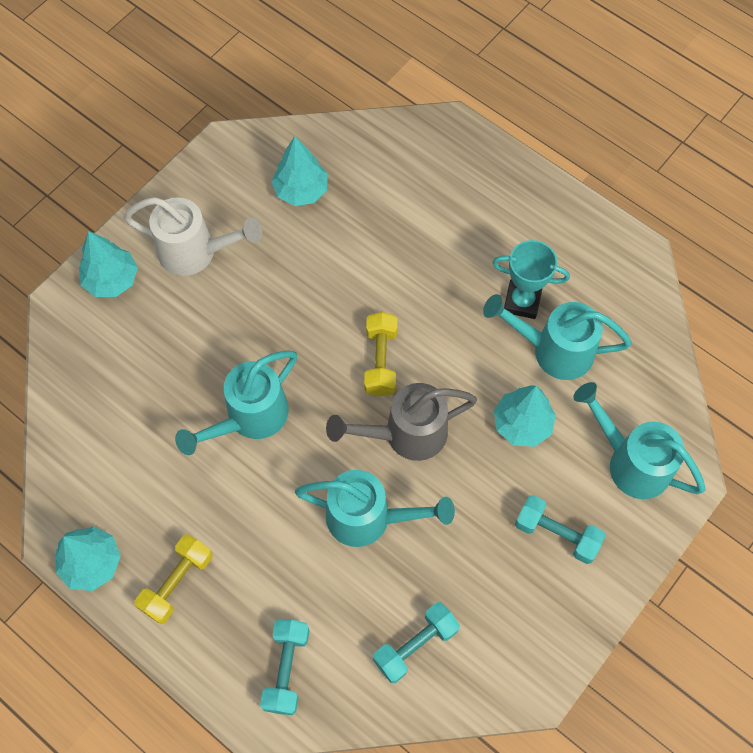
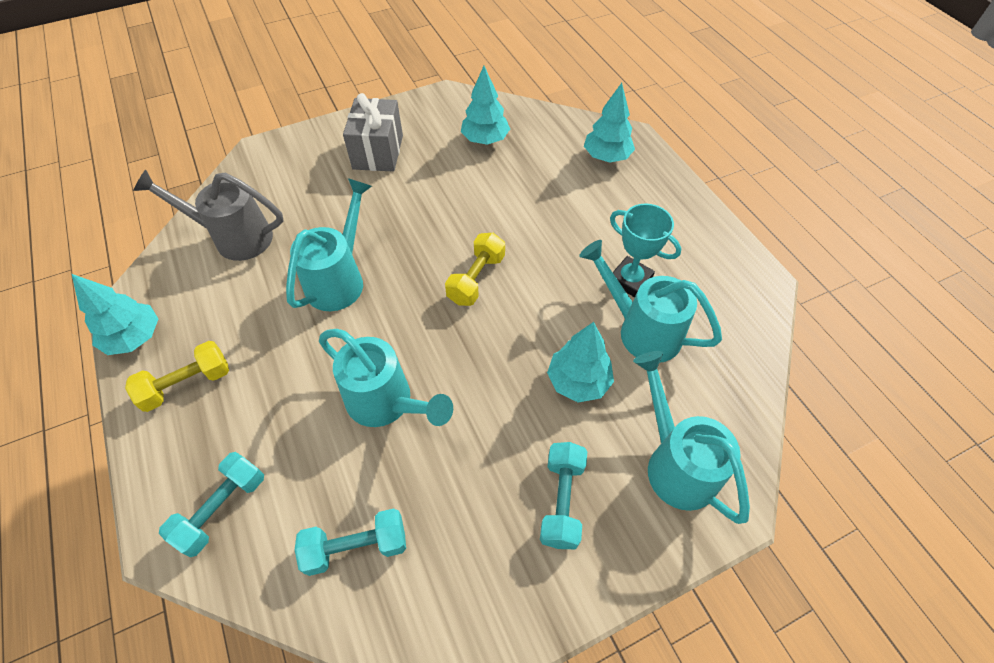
camera: 25 degrees right, 10 degrees down
turquoise tree [79,231,138,297] -> turquoise tree moved to [584,83,635,163]
white watering can [124,197,262,276] -> grey gift [343,93,403,172]
turquoise watering can [175,350,297,455] -> turquoise watering can turned 135 degrees clockwise [286,178,372,311]
grey watering can [326,383,477,461] -> grey watering can moved to [133,170,283,261]
turquoise dumbbell [515,495,606,564] -> turquoise dumbbell turned 45 degrees clockwise [540,442,587,549]

